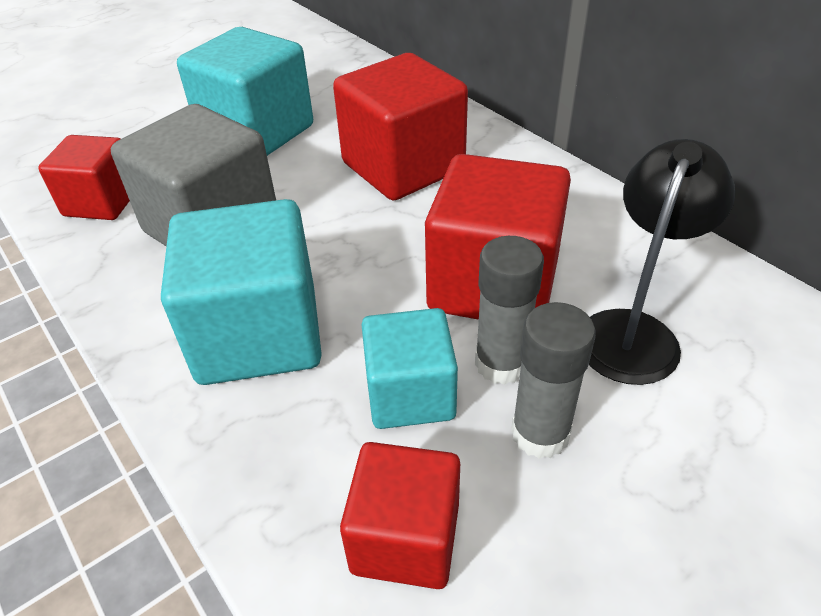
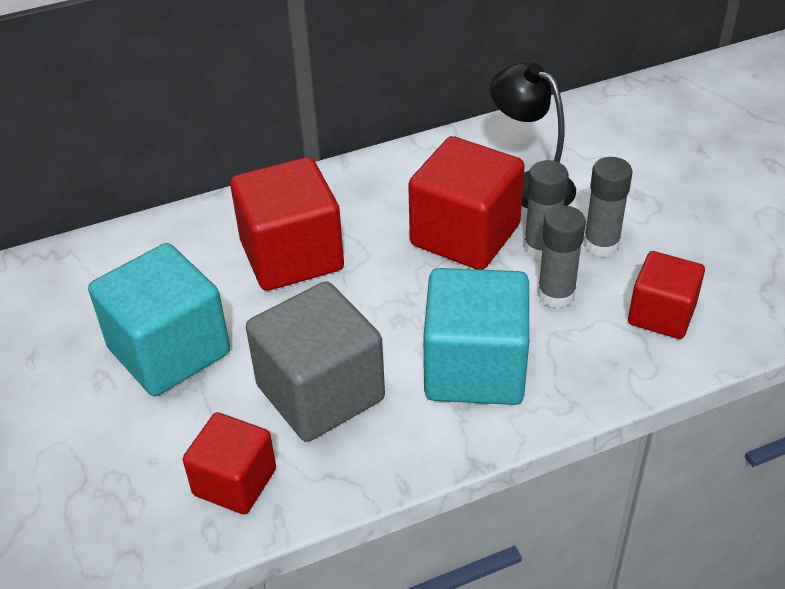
camera: 75 degrees left, 0 degrees up
turquoise cube [361,308,458,429] -> grey glue stick [537,206,586,309]

